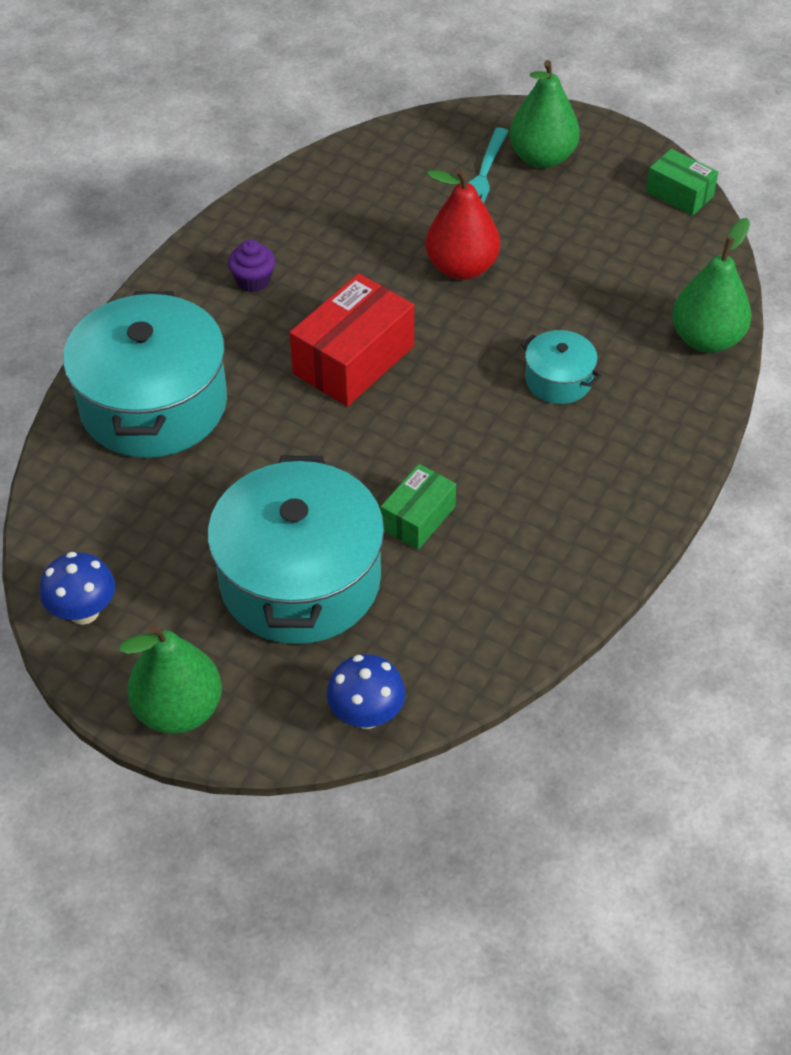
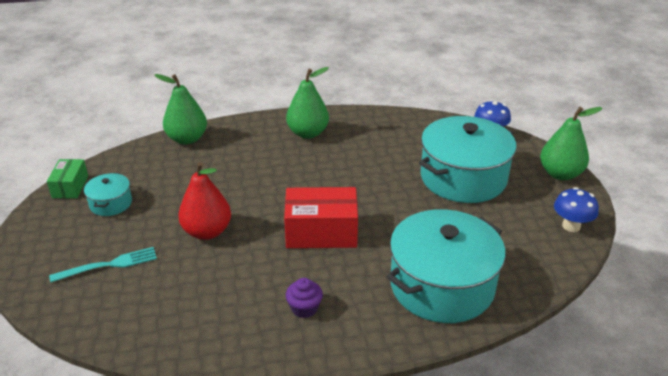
camera: 130 degrees left, 15 degrees down
green box [381,464,456,550] -> none
green pear [509,60,580,168] -> green pear moved to [286,67,329,139]
turquoise pot [521,330,601,404] -> turquoise pot moved to [84,173,132,216]

